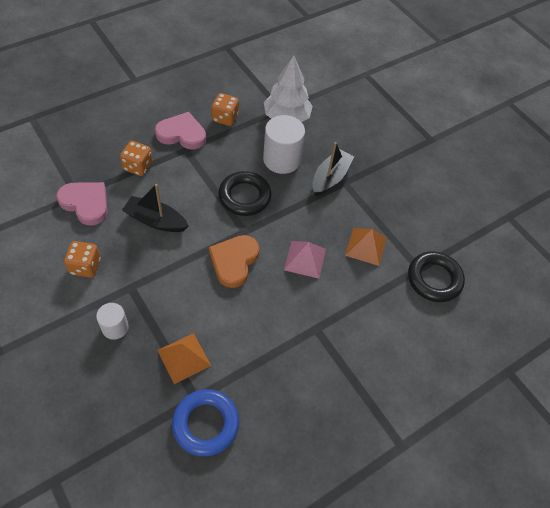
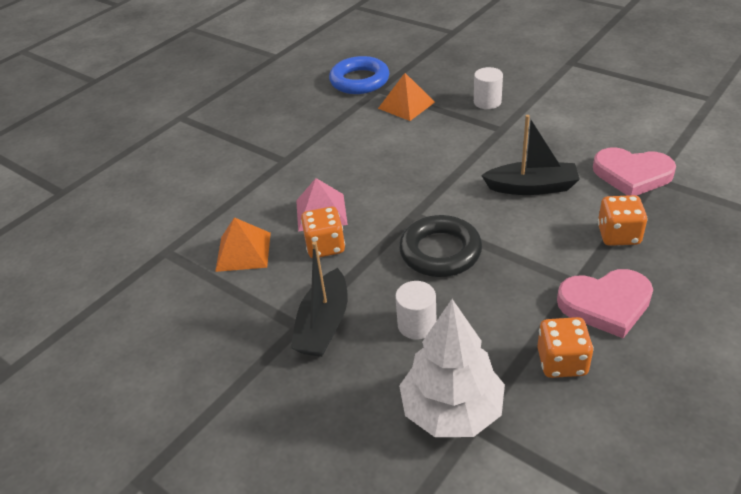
camera: 170 degrees right, 15 degrees down
orange dice [64,241,101,278] -> orange dice moved to [301,207,345,258]
orange heart [209,235,259,288] -> none
white cylinder [263,115,305,174] -> white cylinder [395,281,437,340], size x0.57
black ring [408,251,465,302] -> none

